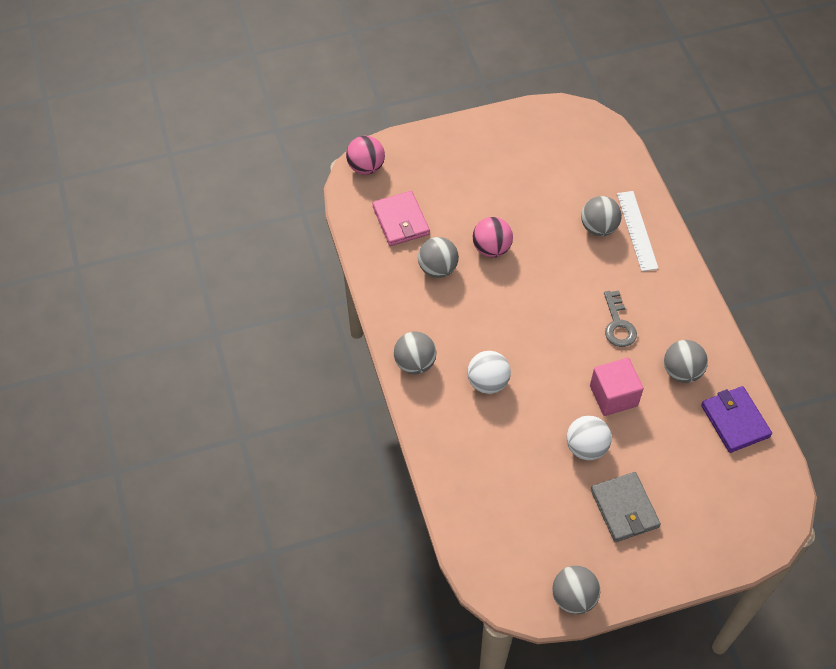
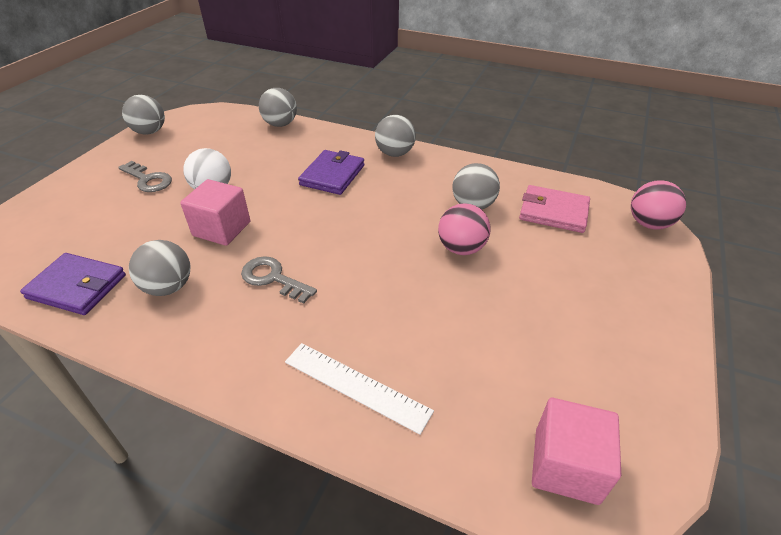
camera: 130 degrees right, 15 degrees down
white ball [467,351,511,394] -> purple wallet [298,150,364,195]
grey ball [581,196,622,236] -> grey ball moved to [259,88,297,127]
grey wallet [591,472,661,542] -> grey key [118,161,172,192]
none -> pink cube [532,398,621,505]

